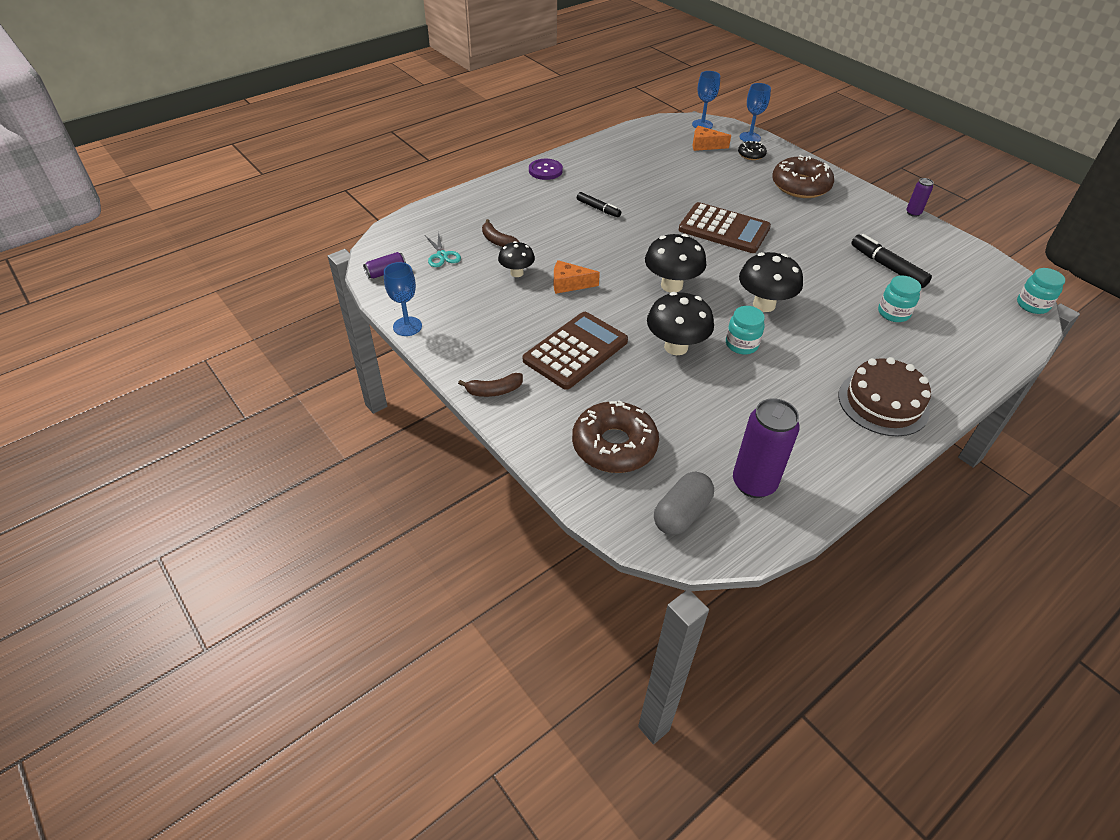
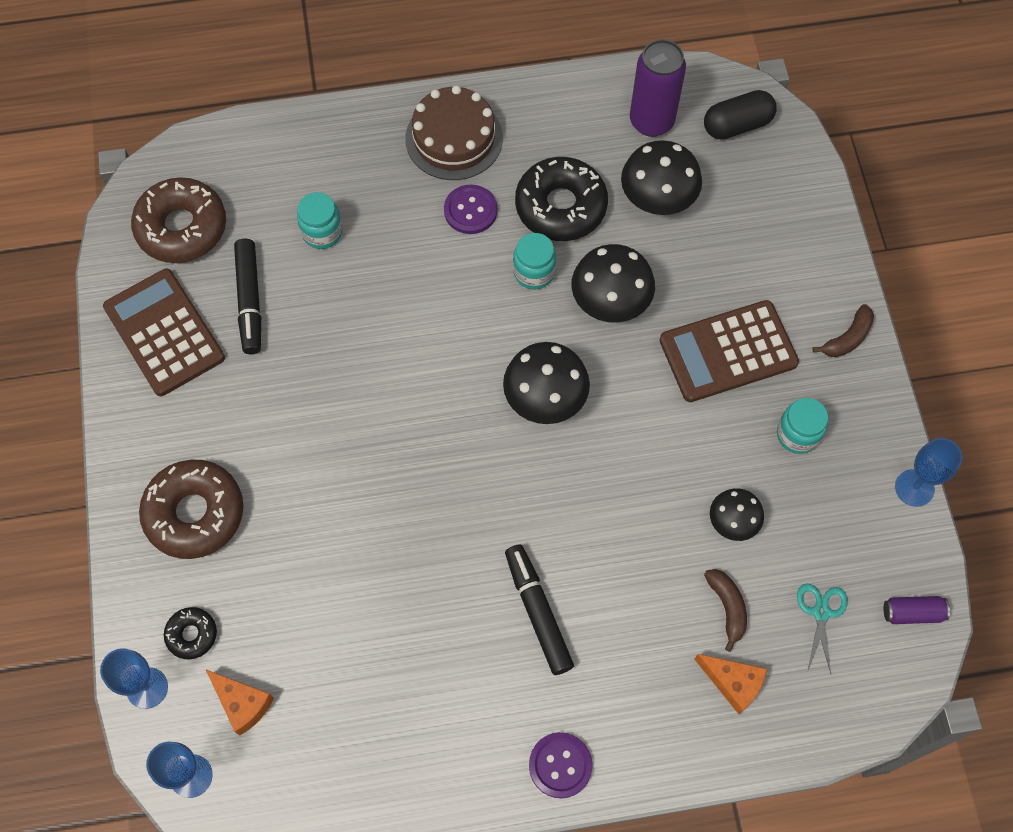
camera: 150 degrees left, 20 degrees up
brown banana [458,373,523,397] -> brown banana turned 120 degrees clockwise [812,304,874,357]
orange cheese [554,260,600,294] -> orange cheese moved to [694,654,767,714]
brown donut [572,400,659,473] -> brown donut moved to [131,177,226,263]
black marker [577,192,621,217] -> black marker [505,545,574,675], size x1.57
grey capsule [654,472,714,535] -> black capsule [704,90,777,140]
brown calculator [679,202,771,253] -> brown calculator moved to [103,269,225,396]
black mushroom [739,252,803,312] -> black mushroom moved to [621,140,702,215]
purple can [906,178,933,217] -> none
turquoise jar [1017,268,1065,314] -> turquoise jar moved to [777,398,828,454]
none -> purple button [444,184,497,234]
none -> black donut [515,157,608,241]

